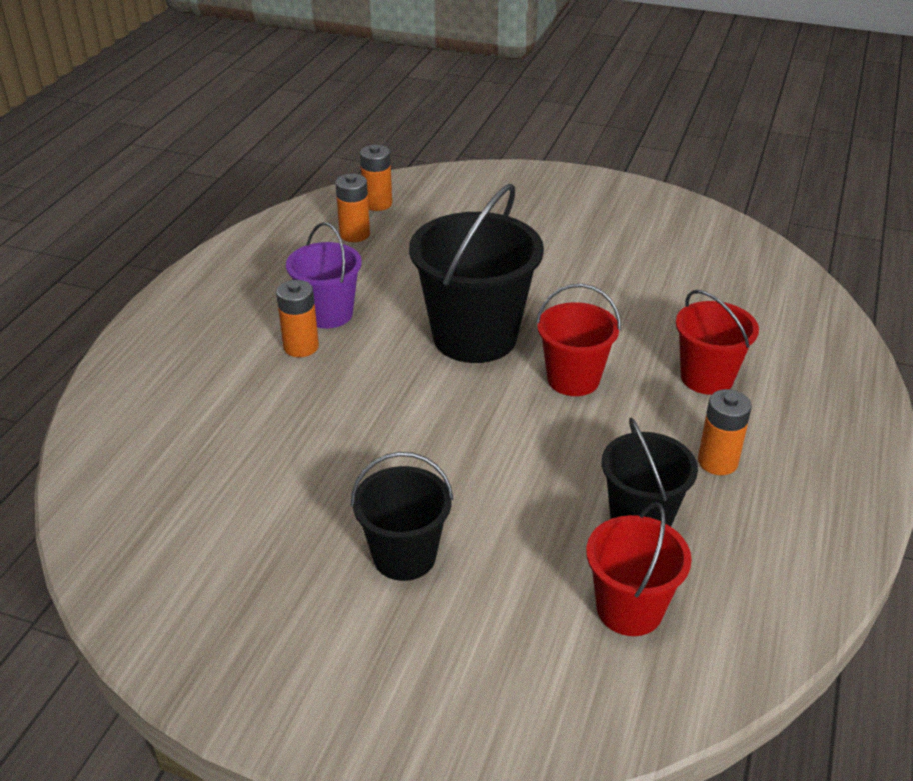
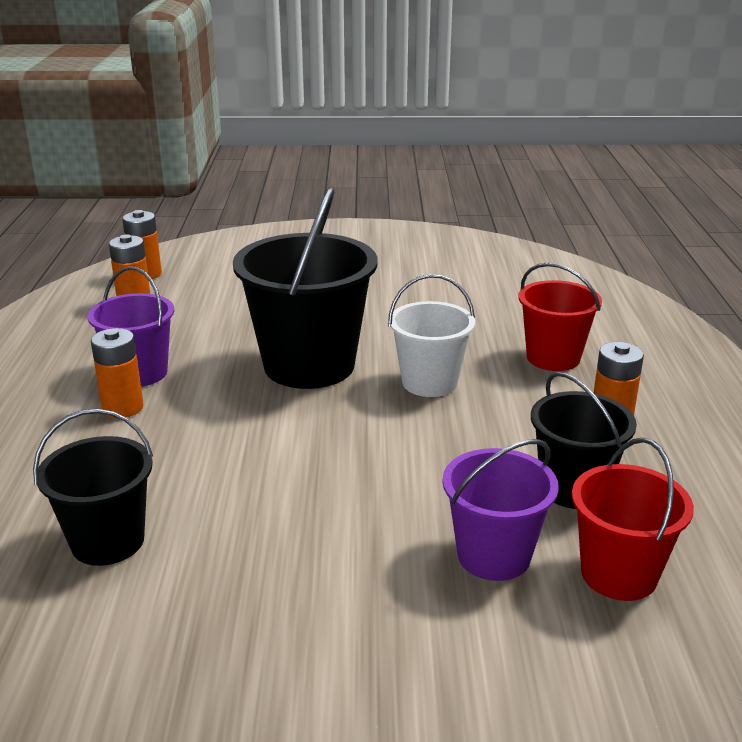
camera: 20 degrees left, 10 degrees down
black bucket [351,452,453,581] -> black bucket moved to [33,409,153,566]
red bucket [536,284,621,396] -> white bucket [388,274,475,397]
none -> purple bucket [443,439,559,581]

